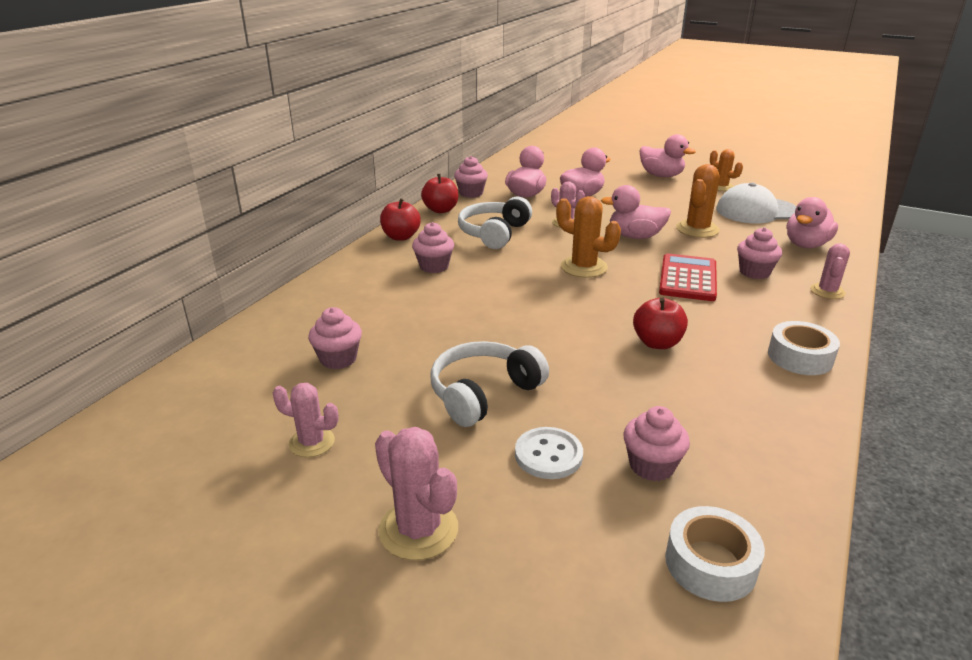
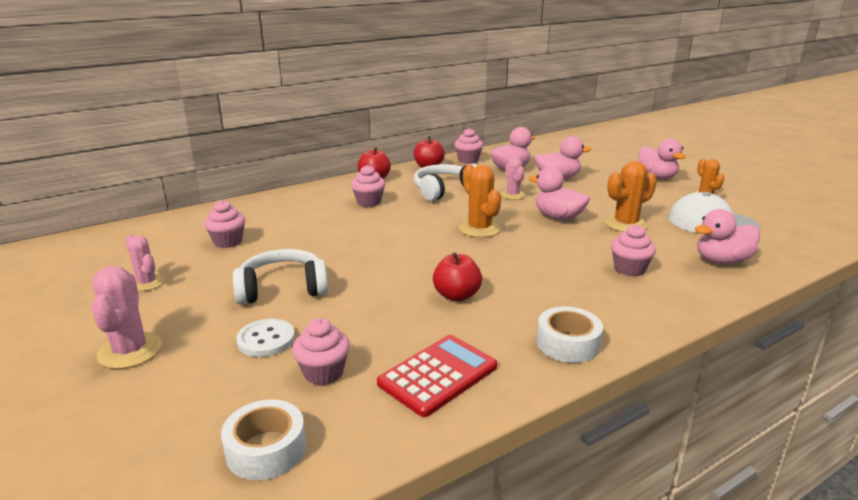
camera: 30 degrees right, 5 degrees down
red calculator [659,253,717,301] -> red calculator moved to [377,335,497,417]
pink cactus [810,243,850,299] -> none

